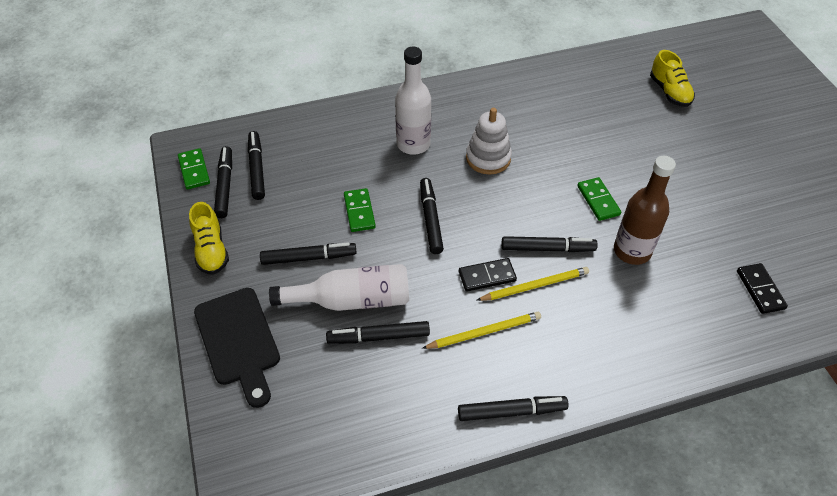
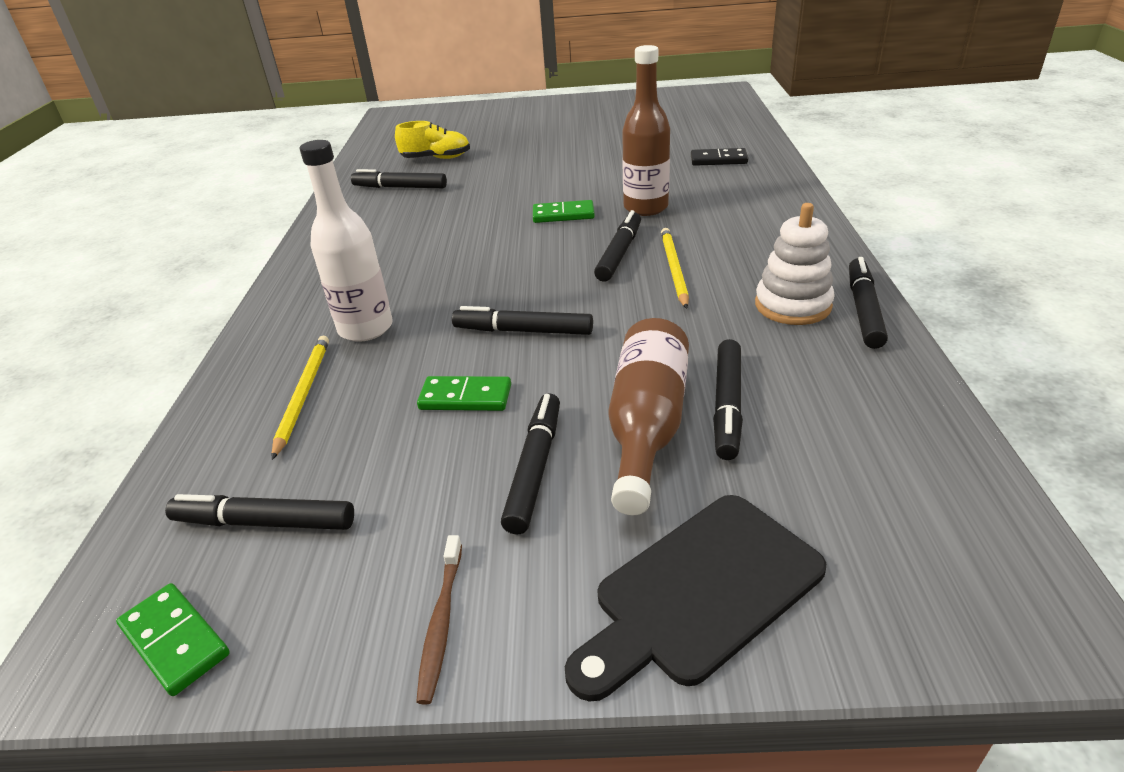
camera: 70 degrees left, 15 degrees down
green domino [178,148,210,190] -> green domino turned 45 degrees clockwise [116,583,230,696]
yellow shoe [189,202,229,275] -> brown toothbrush [416,535,462,704]
black cutting board [194,288,280,408] -> black cutting board turned 150 degrees clockwise [565,495,826,702]
black marker [214,146,232,218] -> black marker moved to [351,169,447,188]
white bottle [269,264,409,311] -> brown bottle [608,318,689,515]
yellow pencil [422,312,541,349] -> yellow pencil moved to [272,336,329,460]
black domino [459,258,517,292] -> none
white stacking toy [466,108,512,175] -> white stacking toy moved to [755,203,835,325]

